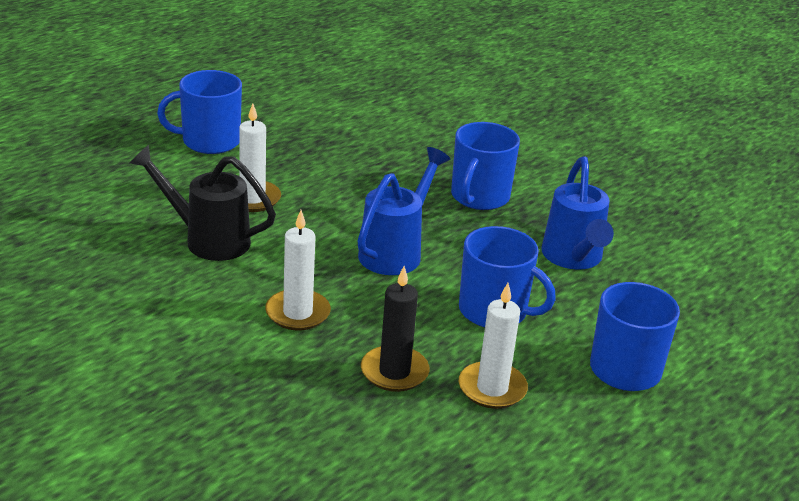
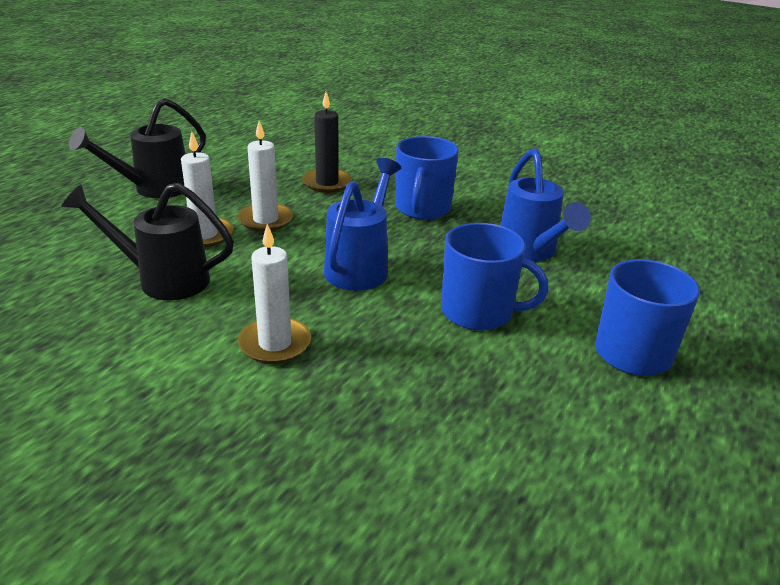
camera: 10 degrees left, 0 degrees up
blue mug [157,70,242,154] -> black watering can [69,98,206,198]
black candle [361,266,430,392] -> black candle moved to [302,92,352,193]
white candle [459,283,528,409] -> white candle moved to [237,120,293,232]

